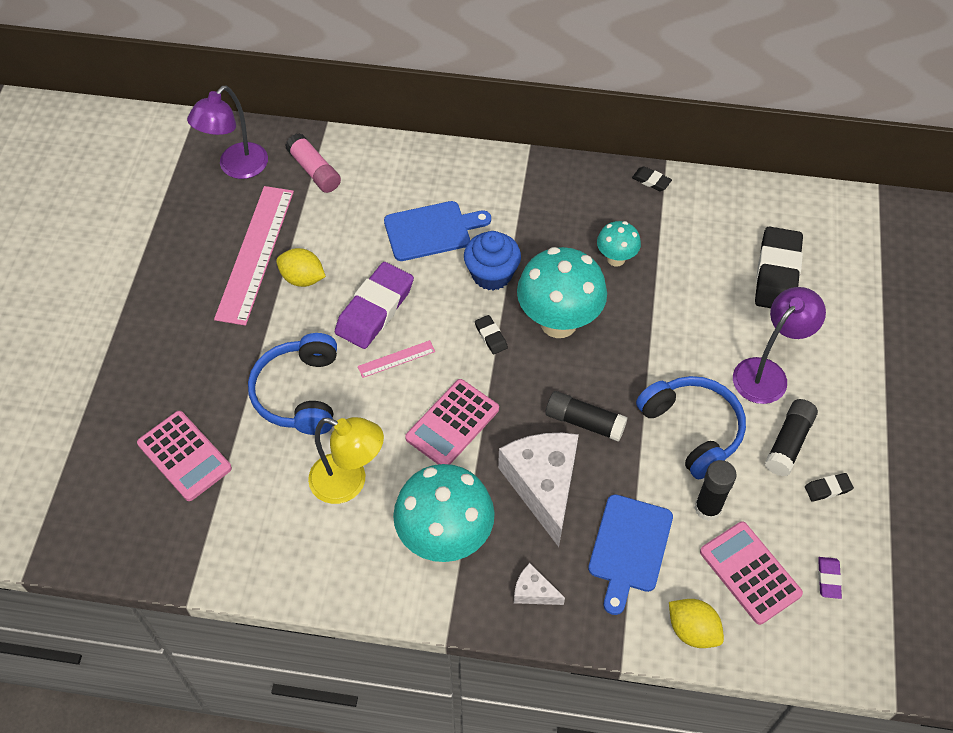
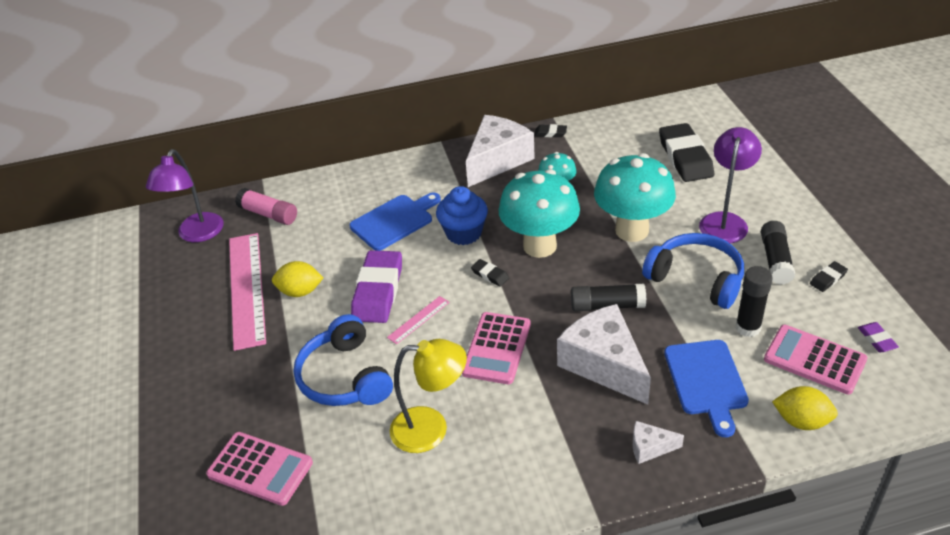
camera: 20 degrees left, 15 degrees down
turquoise mushroom [393,464,495,562] -> turquoise mushroom moved to [594,153,676,242]
none -> white cheese [466,115,535,187]

